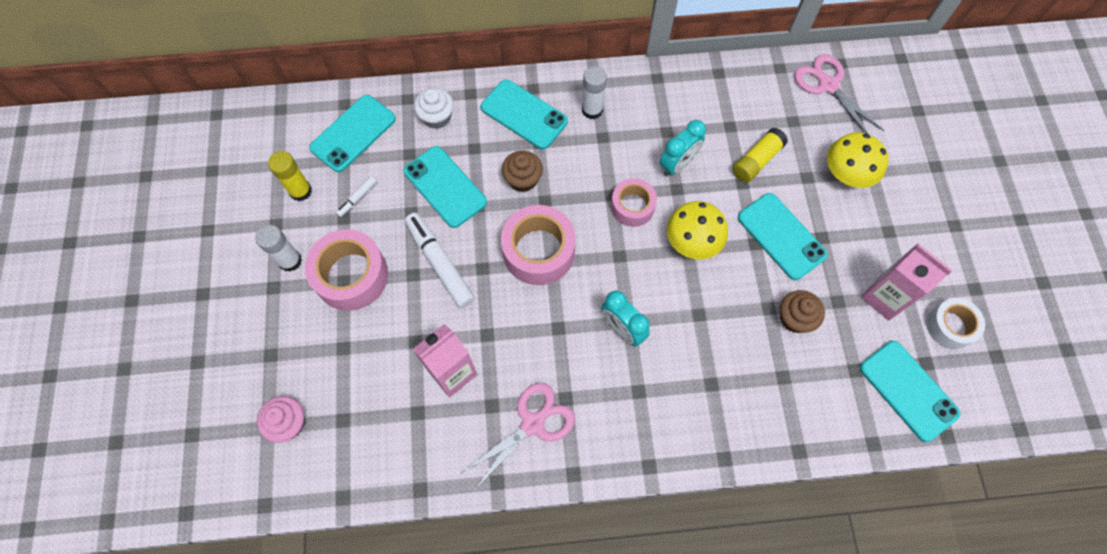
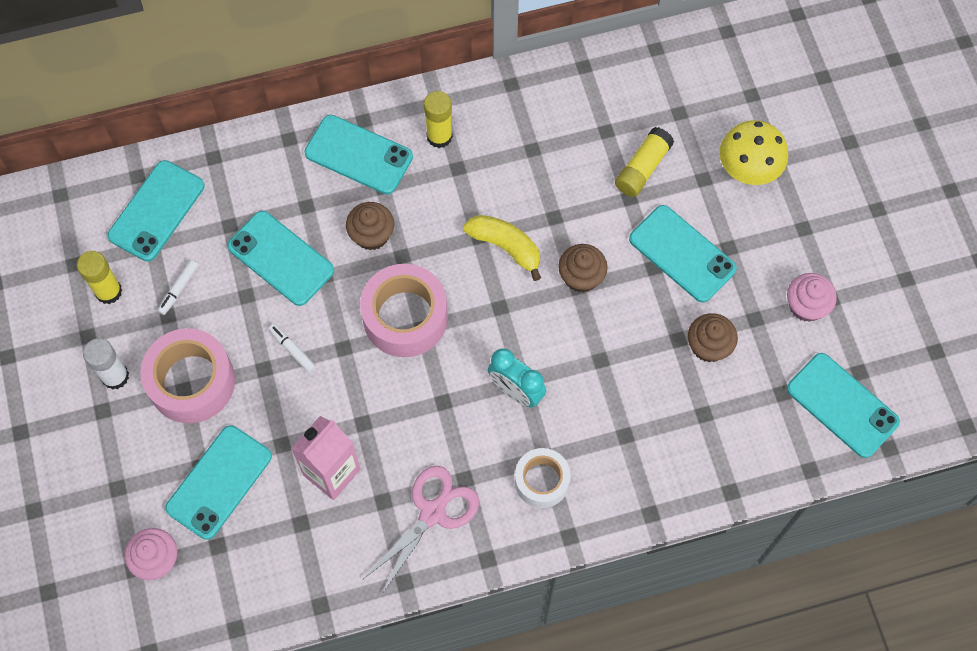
camera: 10 degrees left, 0 degrees up
white marker [405,213,474,308] -> white marker [268,324,316,373], size x0.49
white cupcake [414,88,454,129] -> none
white glue stick [582,66,607,119] -> yellow glue stick [424,91,453,148]
pink tape [611,178,657,227] -> yellow banana [463,215,541,281]
turquoise clock [659,120,706,176] -> none
yellow mushroom [667,201,728,259] -> brown cupcake [558,244,608,293]
pink scissors [794,54,884,134] -> none
pink carton [861,244,953,320] -> pink cupcake [787,273,837,322]
white tape [927,298,985,349] -> white tape moved to [515,448,571,508]
none -> turquoise phone [165,425,272,540]

